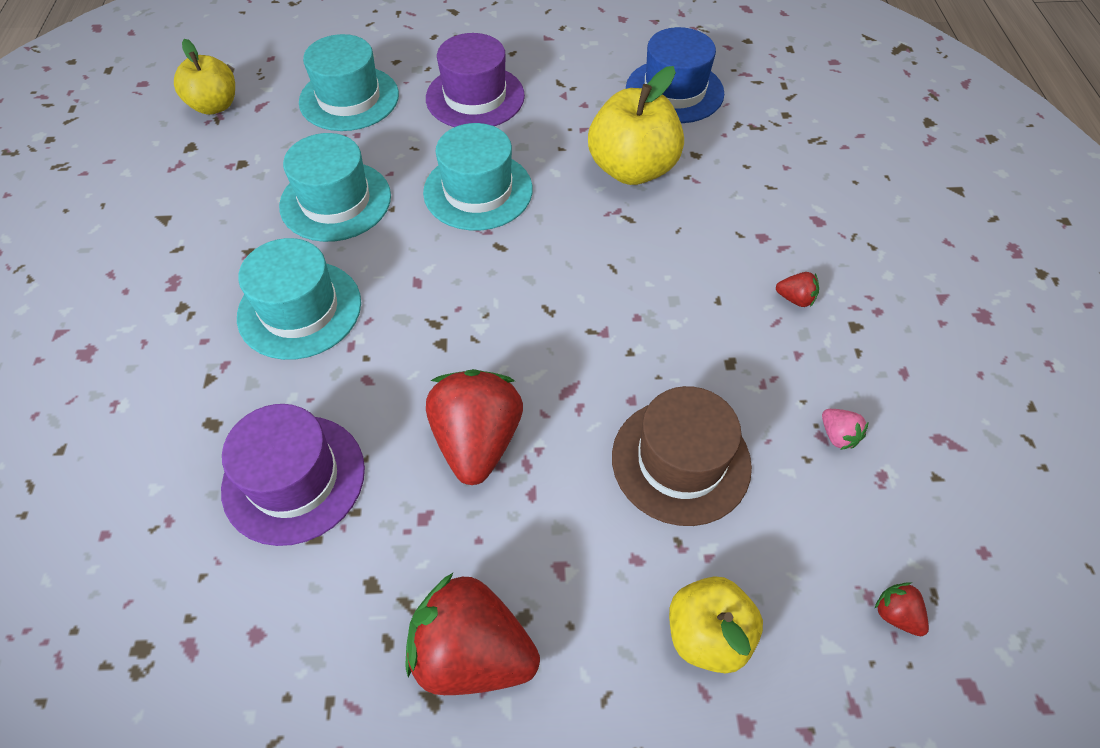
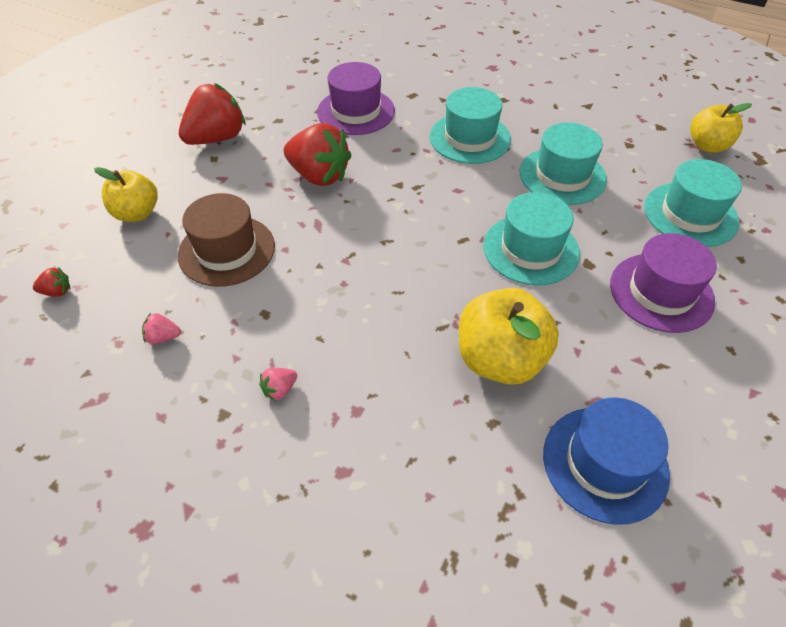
camera: 120 degrees right, 5 degrees down
red strawberry [776,272,819,307] -> pink strawberry [259,368,297,402]

